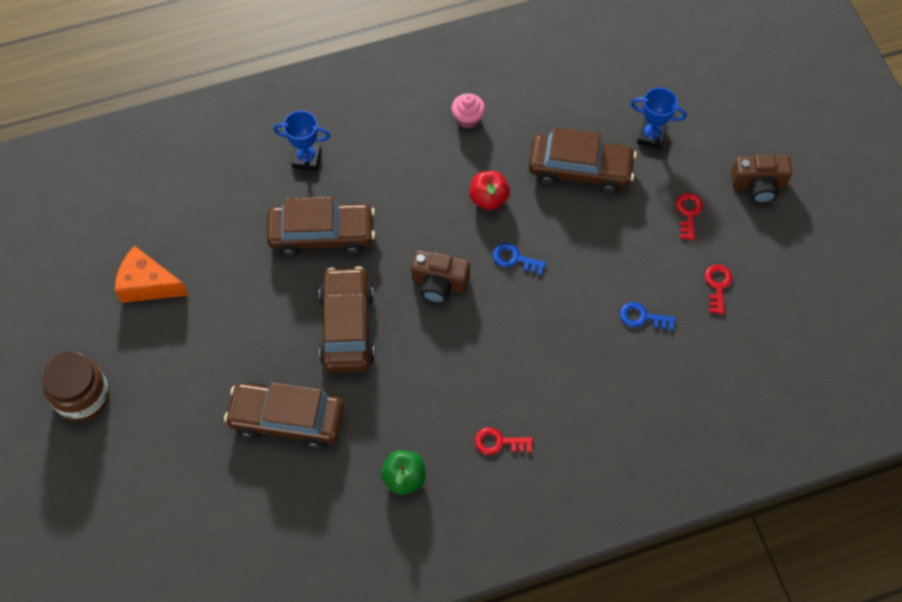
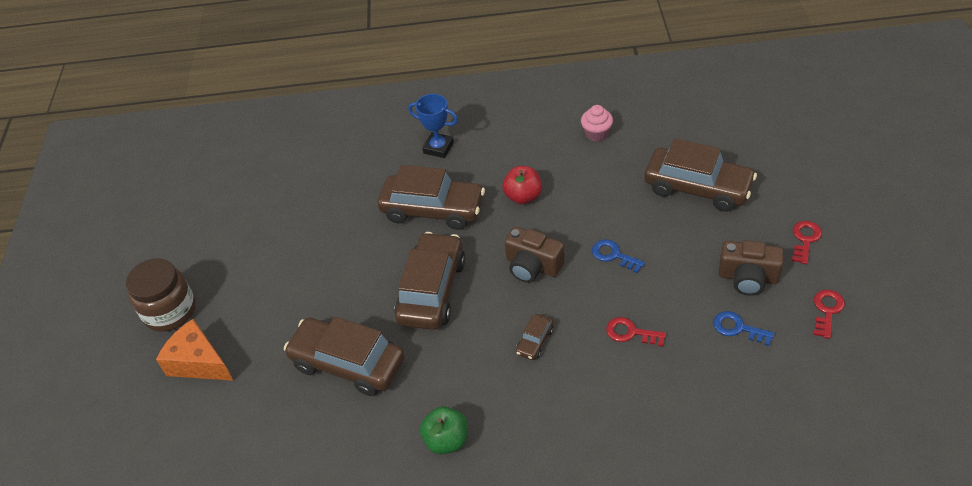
camera: 20 degrees right, 15 degrees down
orange cheese [115,246,189,303] -> orange cheese moved to [156,319,234,381]
red apple [469,171,510,210] -> red apple moved to [502,166,542,204]
red key [475,427,533,455] -> red key moved to [606,317,666,347]
blue trophy [631,88,687,149] -> none
brown camera [731,154,792,204] -> brown camera moved to [719,240,784,296]
none -> brown car [516,314,554,360]

